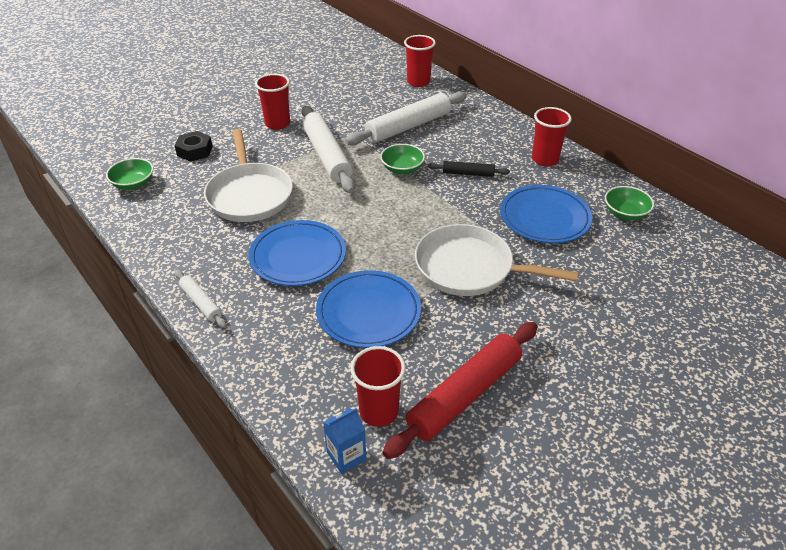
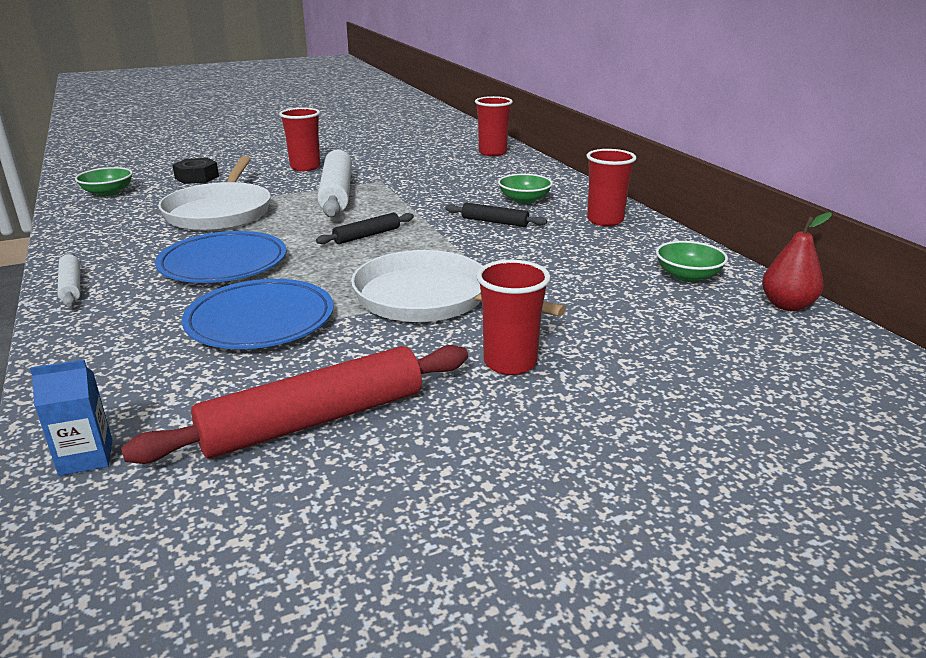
camera: 15 degrees right, 15 degrees down
white rolling pin [345,91,467,146] -> none
red cup [351,346,406,427] -> red cup moved to [476,260,551,375]
green bowl [380,144,425,174] -> green bowl moved to [498,174,553,204]
blue plate [500,185,592,243] -> none
none -> black rolling pin [316,213,414,244]
none -> red pear [762,212,832,311]

